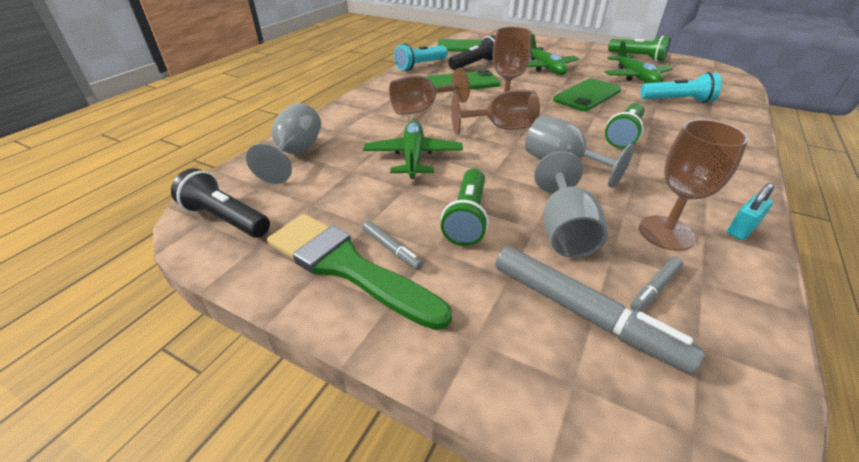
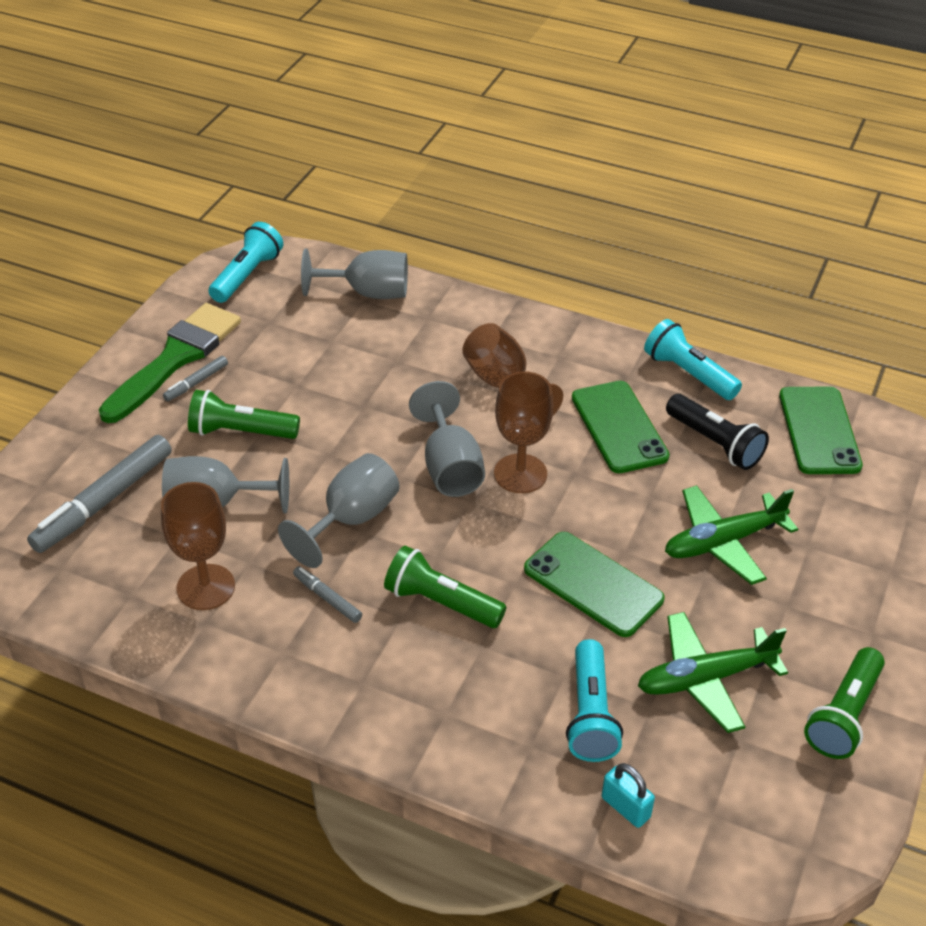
camera: 85 degrees right, 5 degrees up
black flashlight [171,168,270,238] -> turquoise flashlight [208,222,283,303]
green plane [363,120,463,179] -> none
brown goblet [451,90,540,134] -> grey goblet [409,381,485,497]
grey marker [630,257,683,312] -> grey marker moved to [293,566,362,623]
turquoise padlock [727,183,774,240] -> turquoise padlock moved to [602,763,655,828]

